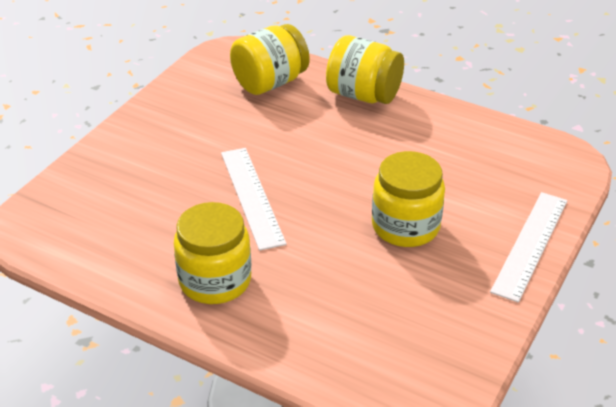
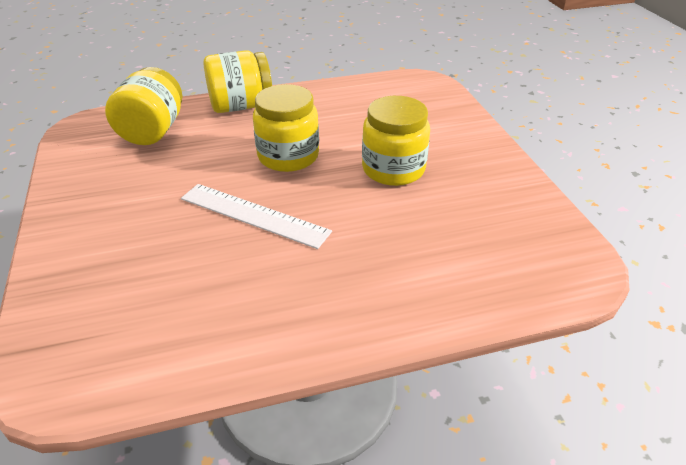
camera: 45 degrees left, 0 degrees up
yellow jar [174,202,251,304] -> yellow jar moved to [253,84,319,172]
white ruler [490,192,567,303] -> none

